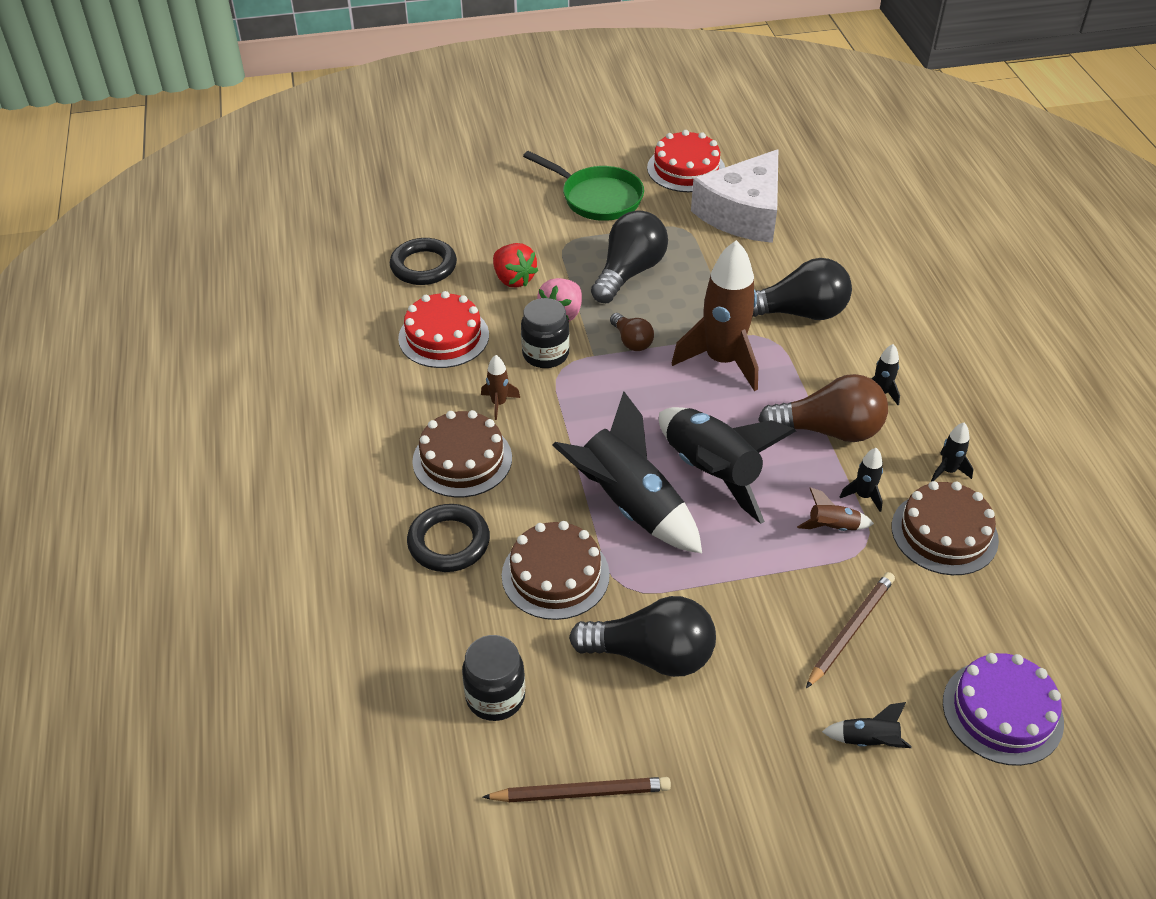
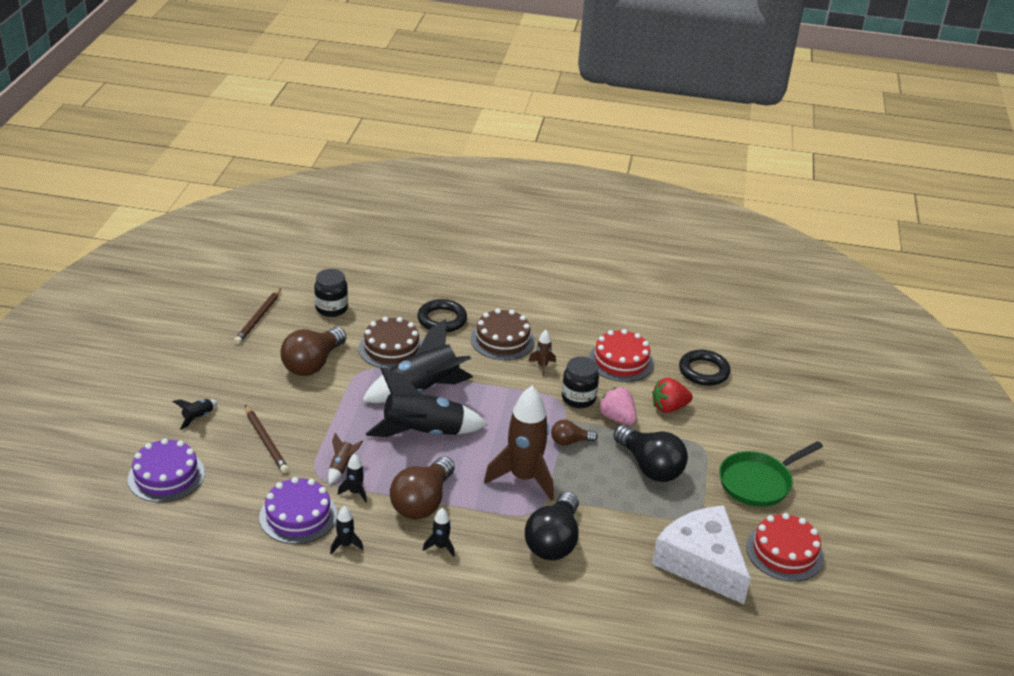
camera: 110 degrees right, 10 degrees down
black light bulb [569,596,716,677] -> brown light bulb [280,327,346,376]
brown cake [892,481,999,575] -> purple cake [259,477,337,544]

